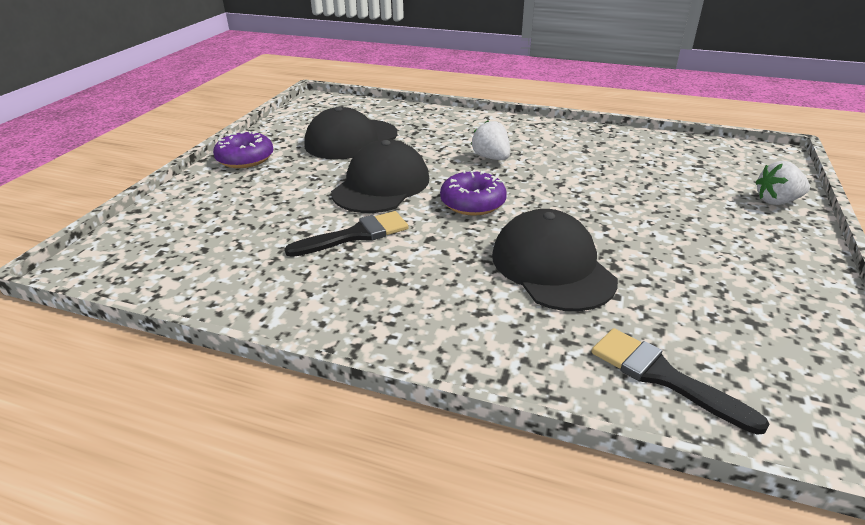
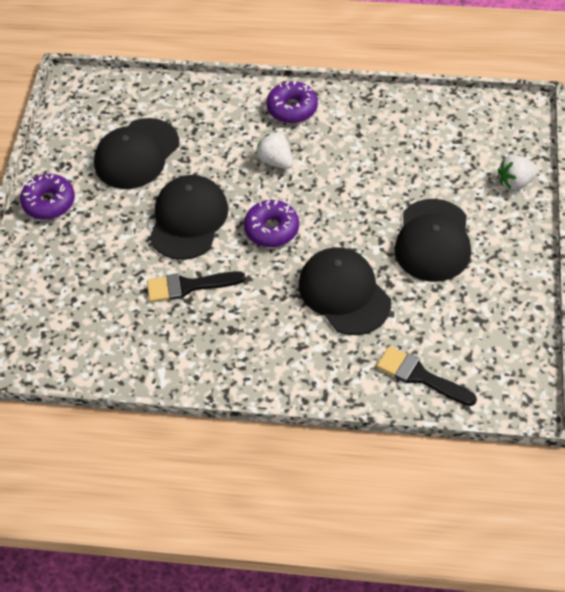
camera: 10 degrees left, 20 degrees up
black brush [285,211,409,257] -> black brush turned 150 degrees counterclockwise [147,271,245,302]
none -> purple donut [267,81,318,123]
none -> black cap [395,199,471,282]

